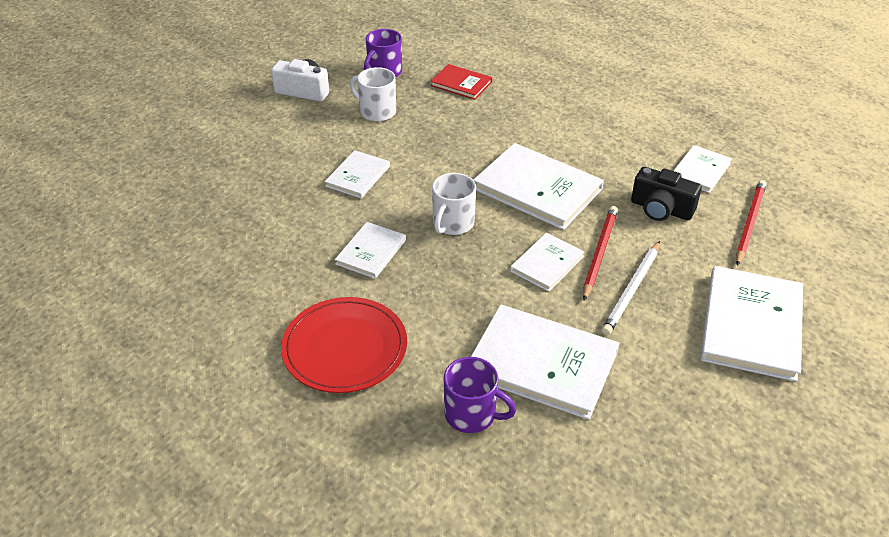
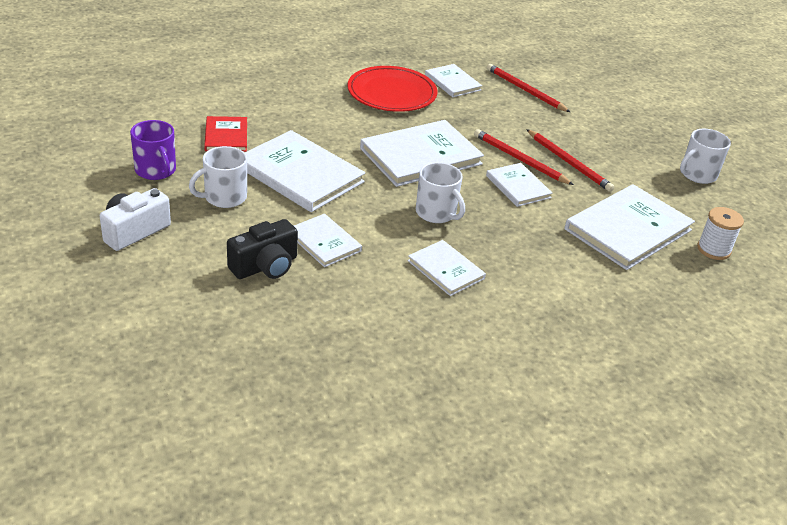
camera: 70 degrees left, 5 degrees down
red plate [281,297,407,393] -> red plate moved to [347,66,437,112]
red book [430,64,492,100] -> red book turned 60 degrees counterclockwise [204,116,247,152]
purple mug [444,357,516,433] -> none
white pencil [602,241,660,335] -> red pencil [526,129,614,192]
black camera [631,167,702,221] -> black camera moved to [227,219,298,279]
white book [700,266,803,382] -> white book moved to [245,130,365,212]
none -> white mug [680,129,731,184]
none -> white spool [697,207,744,260]

